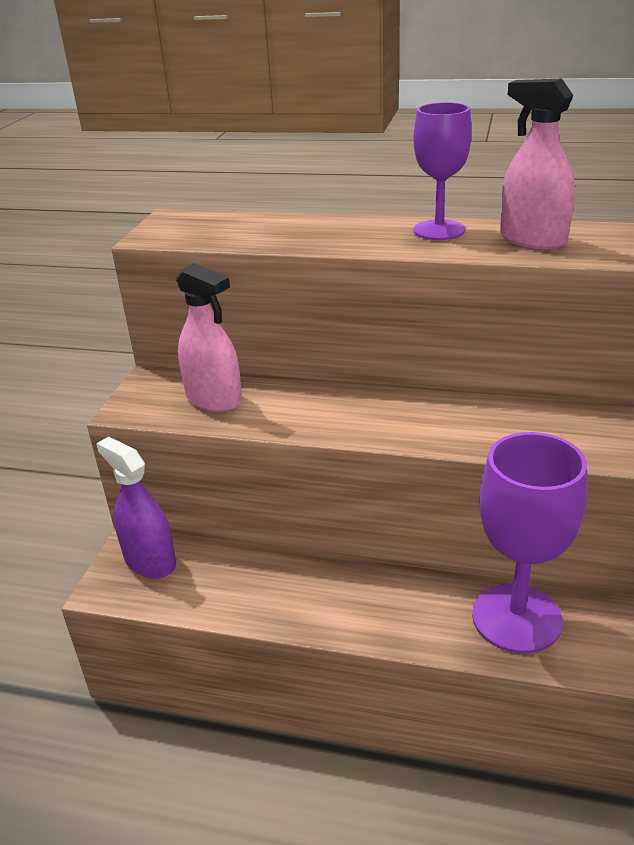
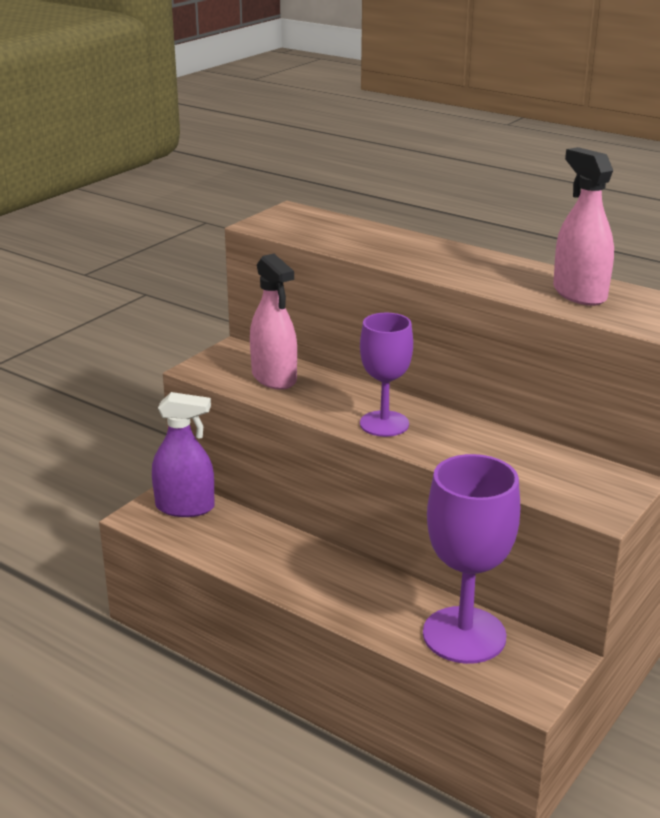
camera: 20 degrees right, 5 degrees down
purple spray bottle [96,437,176,579] -> purple spray bottle turned 120 degrees clockwise [152,392,215,517]
purple goblet [413,102,472,240] -> purple goblet moved to [360,313,413,437]

